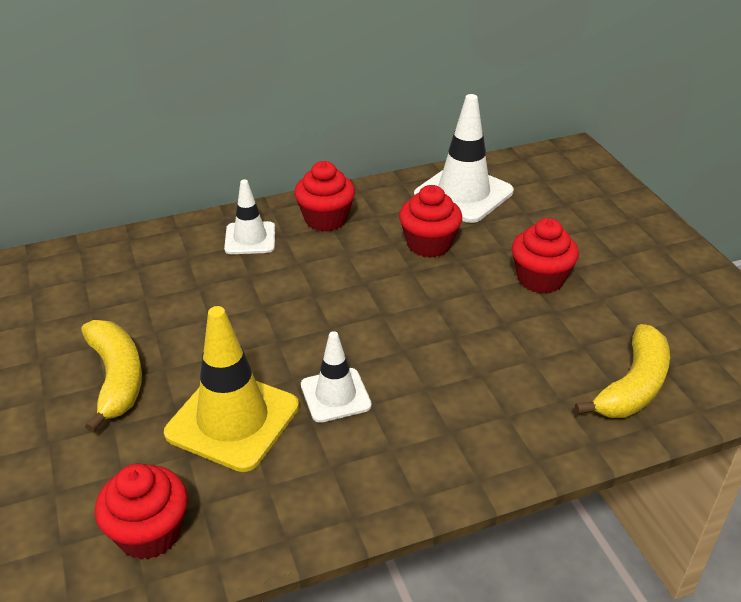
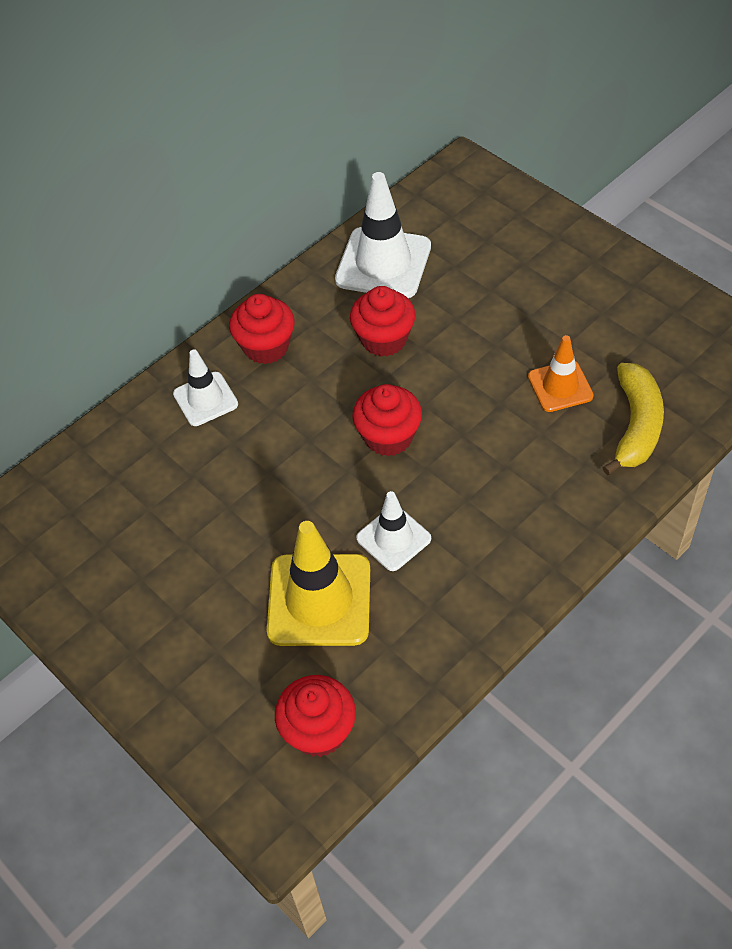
camera: 20 degrees left, 15 degrees up
yellow banana [81,320,142,433] -> none
red cupcake [512,218,579,294] -> red cupcake moved to [352,384,422,456]
none -> orange traffic cone [528,335,594,412]

